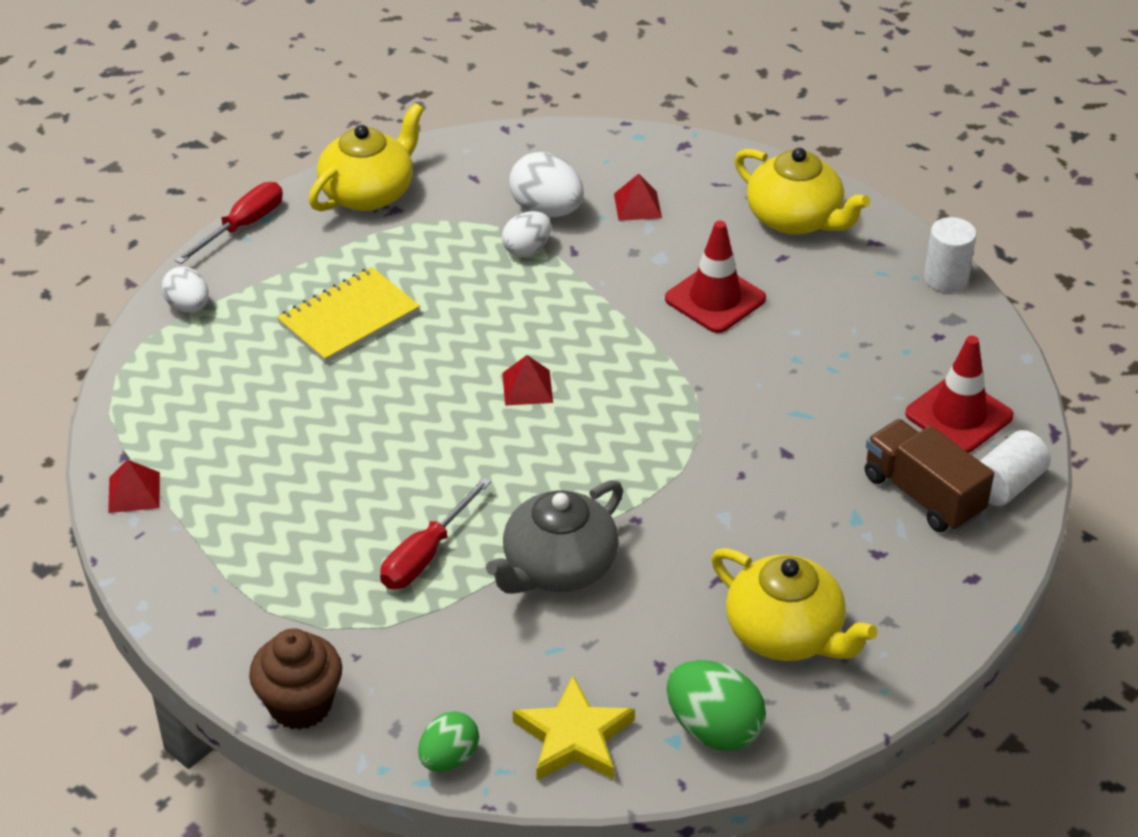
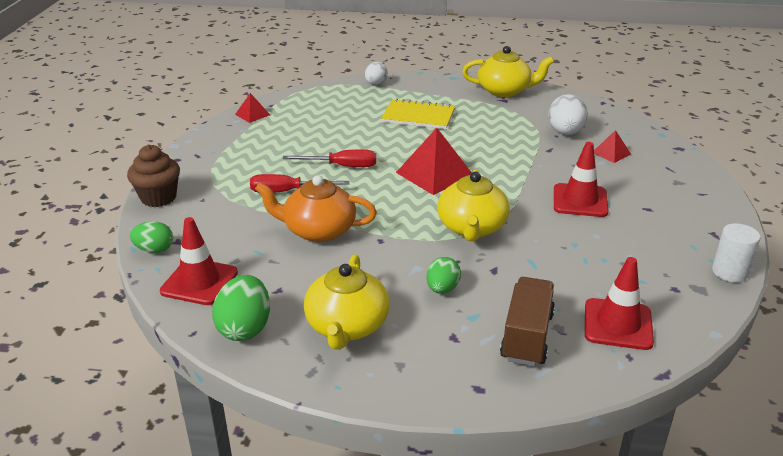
camera: 55 degrees right, 10 degrees down
red screwdriver [175,182,283,264] -> red screwdriver moved to [282,150,376,167]
grey teapot [486,480,623,594] -> orange teapot [255,175,377,242]
white egg [502,211,551,257] -> none
red pyramid [502,355,553,406] -> red pyramid [396,128,472,195], size x1.92
yellow star [513,676,635,780] -> red traffic cone [160,217,238,305]
yellow teapot [734,148,870,235] -> yellow teapot moved to [437,169,510,242]
white cylinder [980,430,1051,506] -> none
none -> green egg [426,257,461,294]

